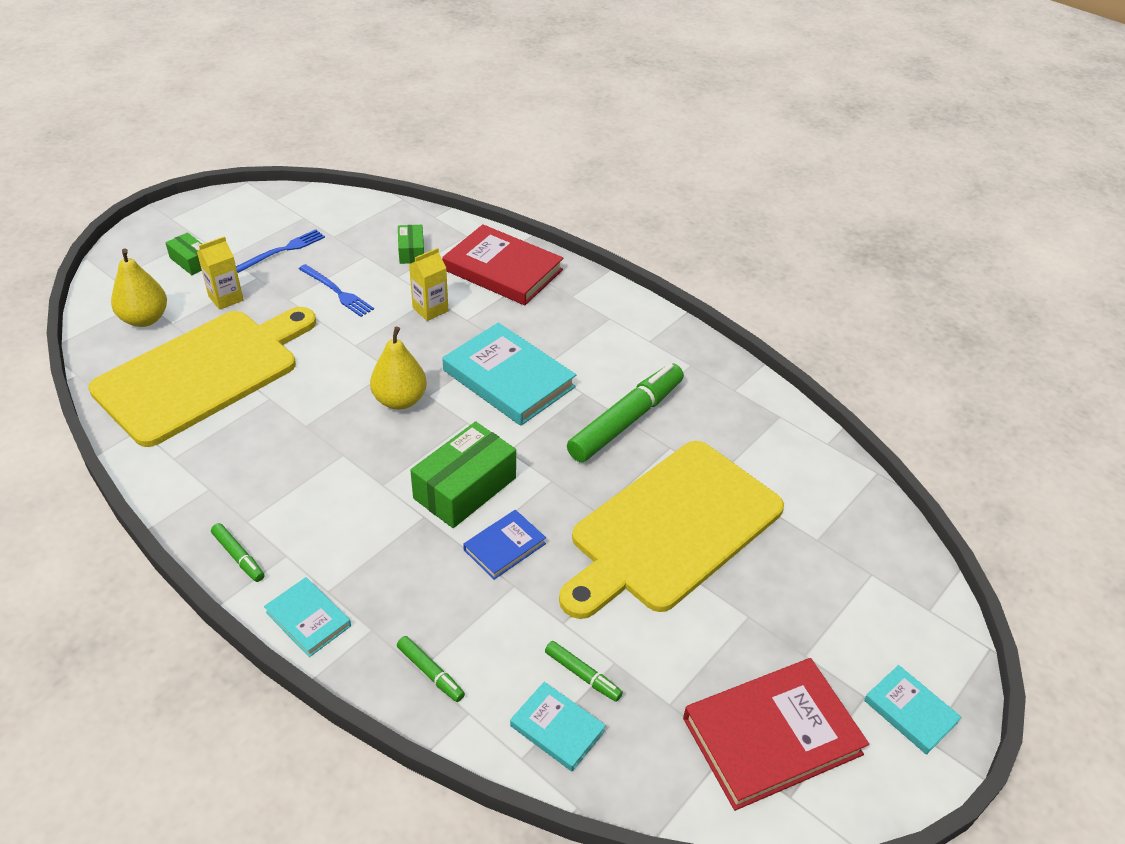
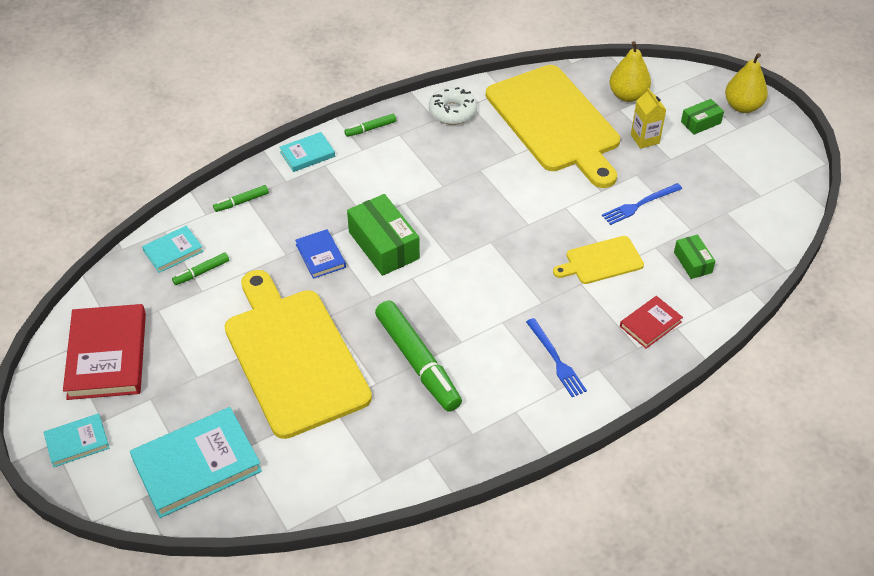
camera: 110 degrees right, 5 degrees up
blue fork [236,229,325,273] -> blue fork moved to [526,318,587,397]
yellow pear [370,327,427,410] -> yellow pear moved to [725,53,768,113]
green box [398,225,424,264] -> green box turned 60 degrees clockwise [674,234,715,279]
yellow carton [409,248,448,321] -> yellow cutting board [553,236,644,284]
red book [442,224,564,305] -> red book [620,296,683,349], size x0.53
turquoise book [443,323,576,426] -> turquoise book moved to [130,407,262,518]
none -> white donut [429,87,477,125]

